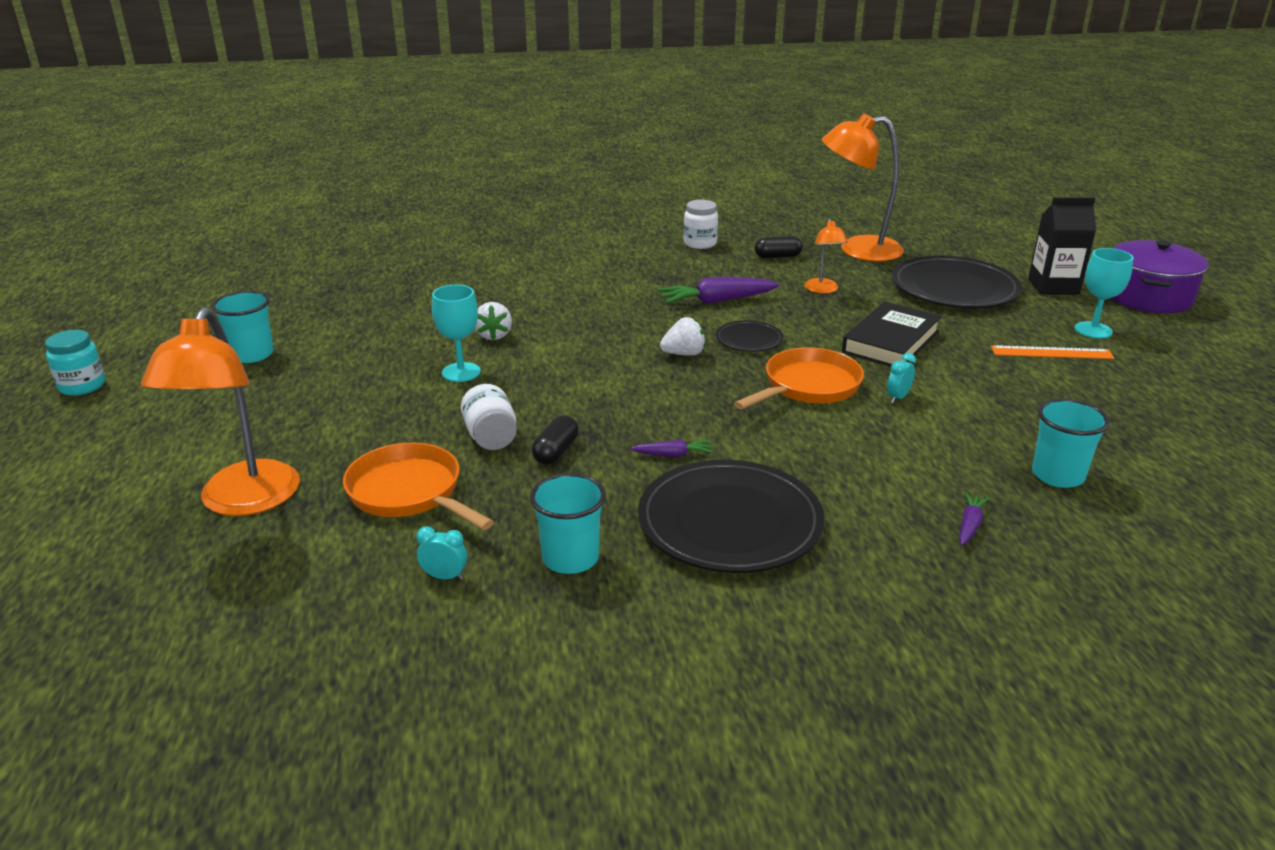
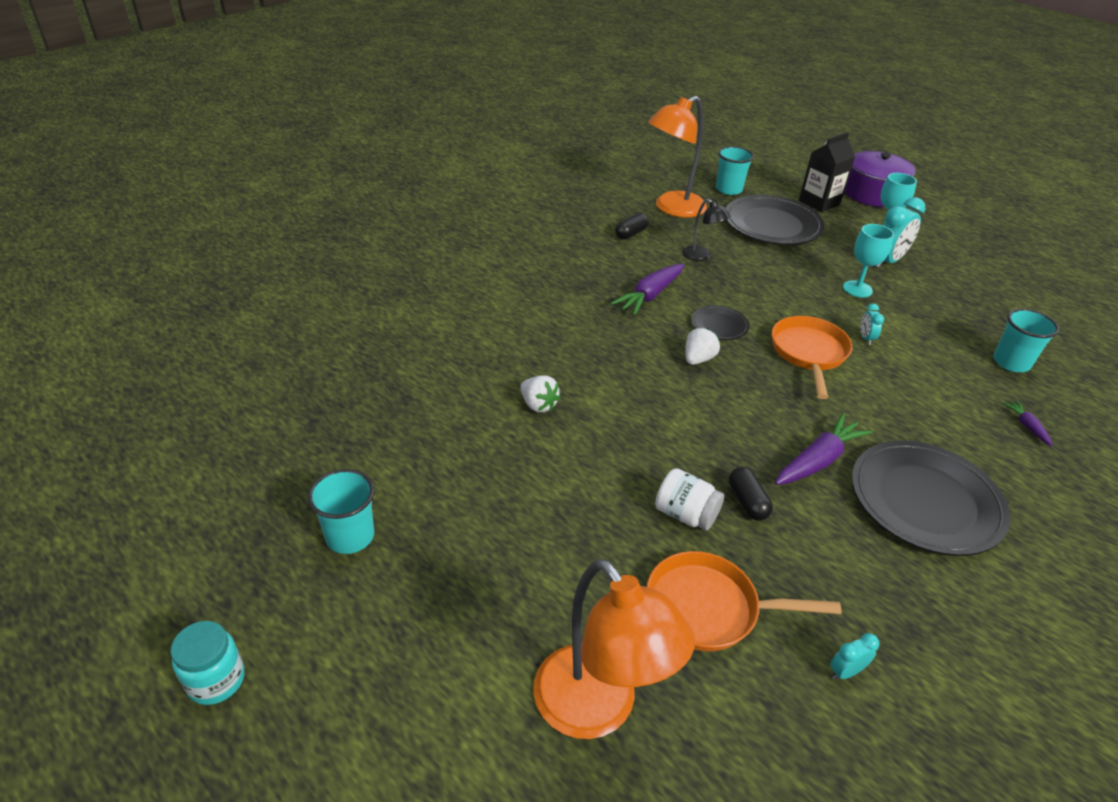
camera: 40 degrees left, 10 degrees up
turquoise goblet [432,285,481,382] -> turquoise goblet moved to [843,224,894,298]
turquoise cup [530,473,606,574] -> turquoise cup moved to [716,146,754,195]
purple carrot [631,440,713,457] -> purple carrot [775,413,873,485], size x1.97
white jar [683,200,718,249] -> none
orange lamp [804,218,848,293] -> black lamp [682,199,730,261]
black book [842,302,941,366] -> none
orange ruler [991,345,1114,359] -> turquoise clock [875,197,925,268]

